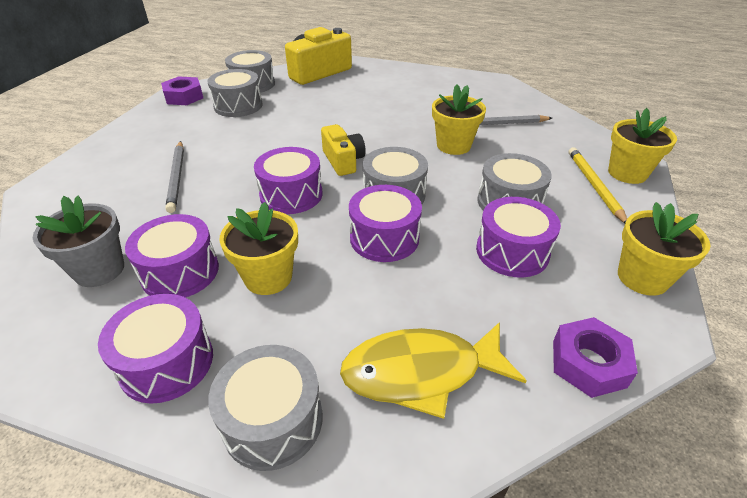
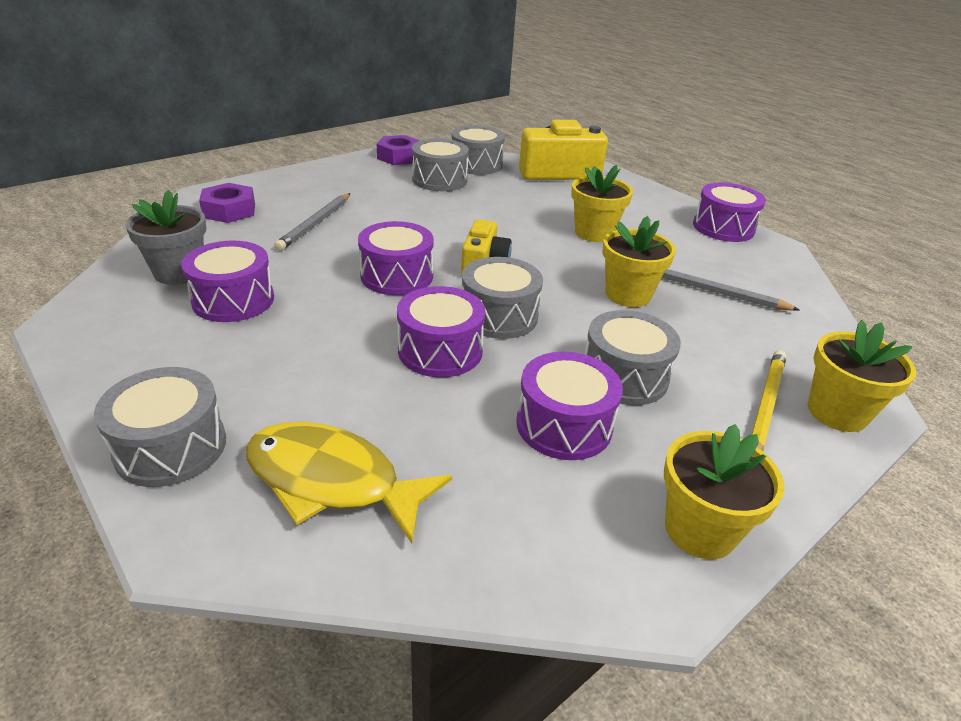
camera: 30 degrees right, 5 degrees down
purple drum [98,294,213,404] -> purple drum moved to [693,183,766,242]
yellow flower pot [219,202,298,295] -> yellow flower pot moved to [571,165,633,242]
purple nut [553,317,638,398] -> purple nut moved to [199,183,255,223]

